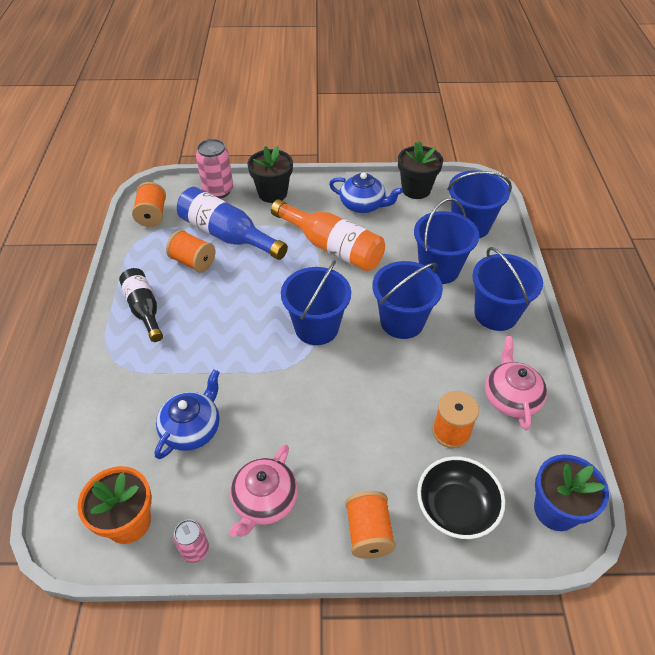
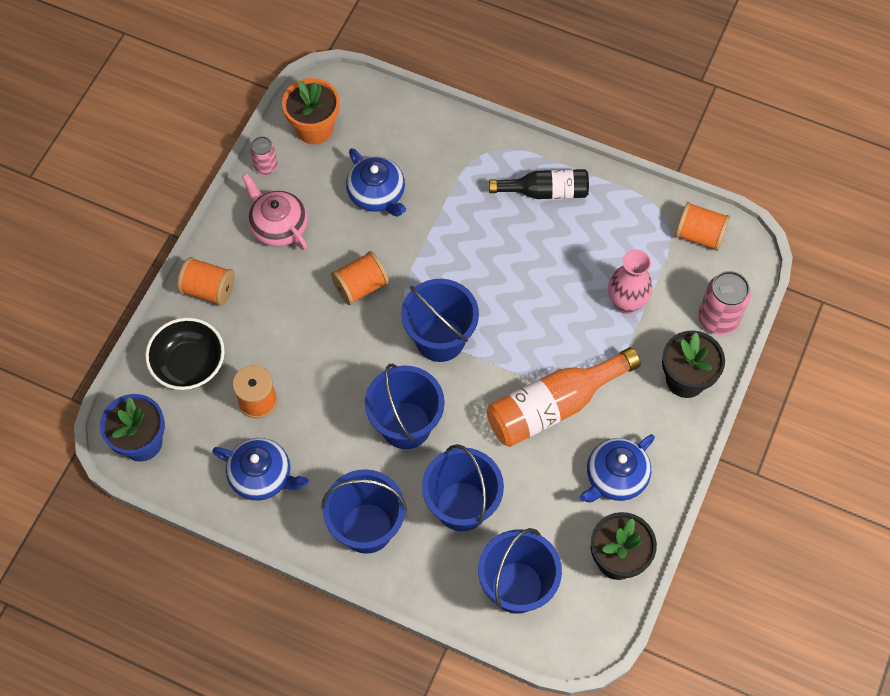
camera: 115 degrees right, 15 degrees up
orange spool [166,230,215,273] -> orange spool moved to [331,251,389,305]
blue bottle [177,187,288,260] -> pink vase [608,250,653,314]
pink teapot [485,336,547,430] -> blue teapot [212,438,309,501]

